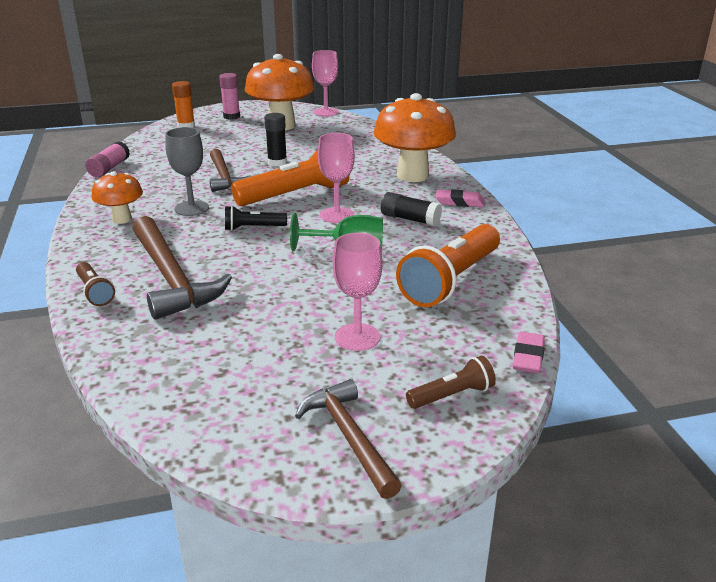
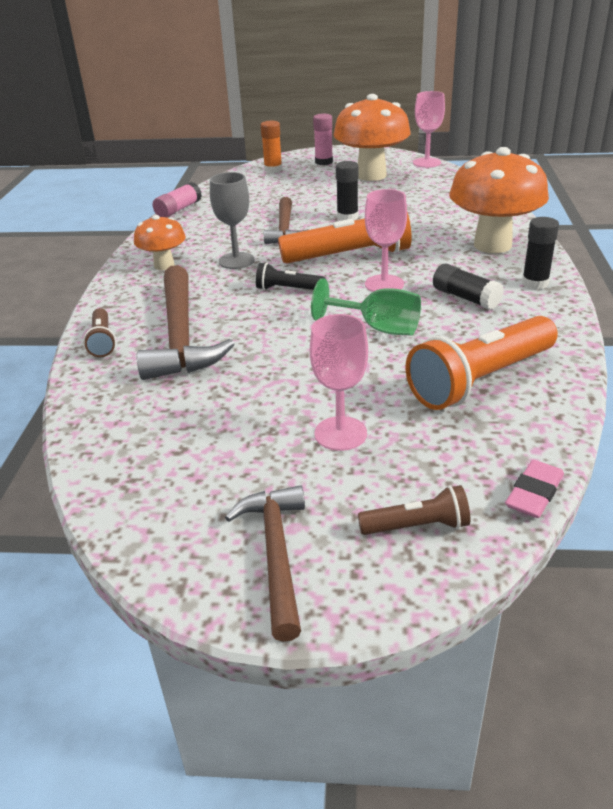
camera: 20 degrees right, 5 degrees up
pink eraser [436,189,485,207] -> black glue stick [522,217,559,289]

